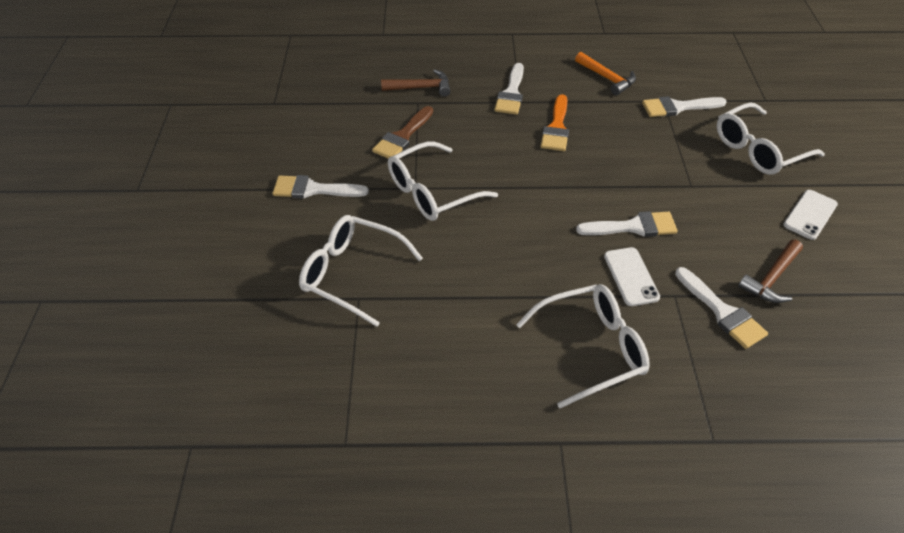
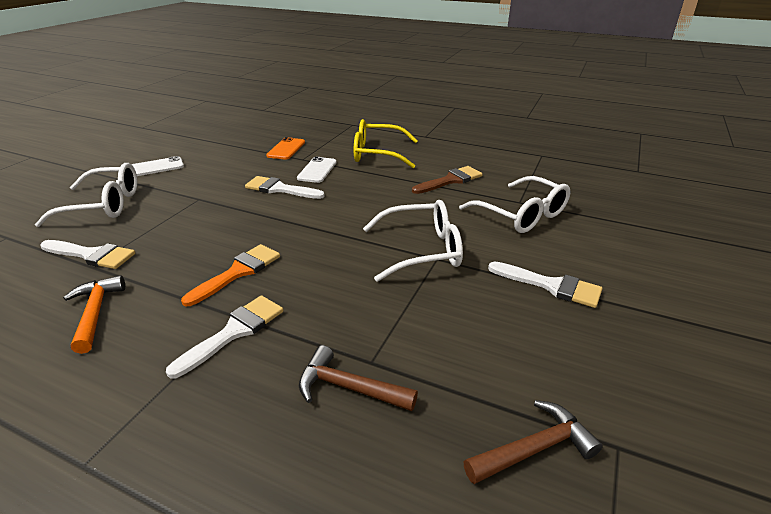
camera: 155 degrees left, 15 degrees down
brown brush [372,106,433,158] -> brown brush moved to [412,166,482,194]
white glasses [516,284,650,408] -> yellow glasses [354,119,418,168]
white brush [675,267,768,349] -> orange phone [266,137,305,160]
brown hammer [738,240,803,303] -> brown hammer moved to [464,400,603,484]

